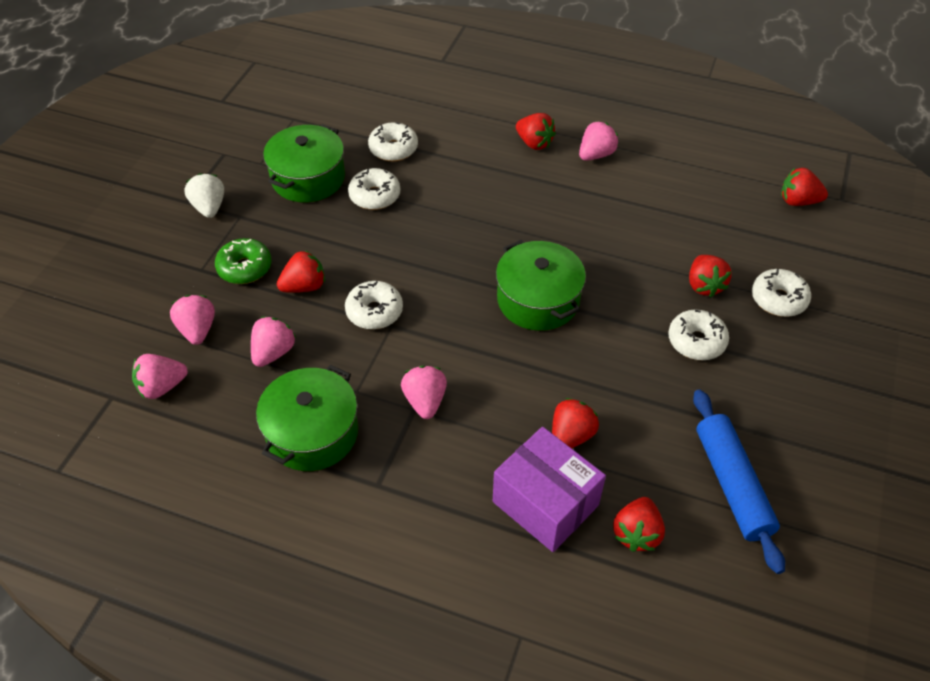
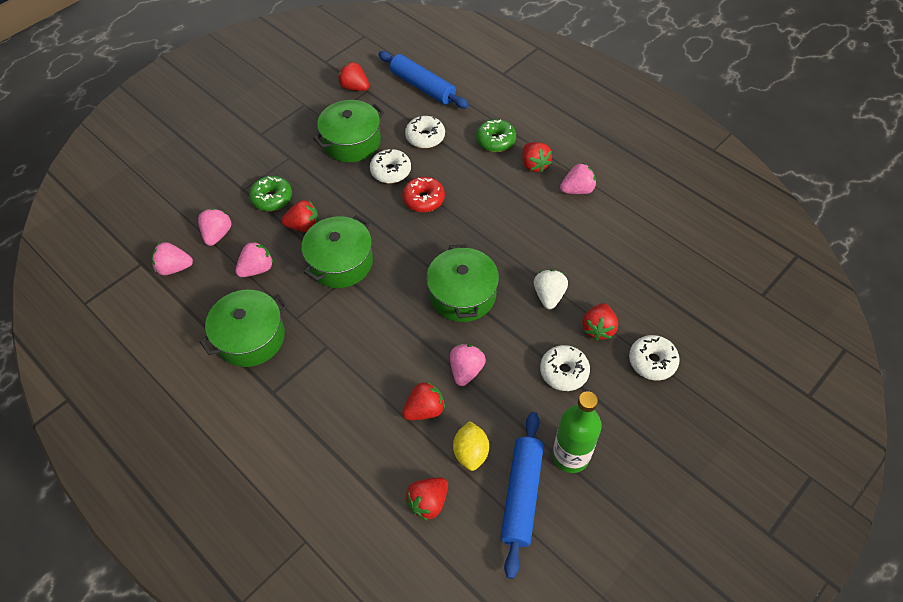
camera: 25 degrees right, 5 degrees up
white strawberry [184,173,224,218] -> white strawberry moved to [534,270,568,309]
white donut [345,281,403,330] -> green pot [302,216,373,288]
pink strawberry [401,366,447,419] -> pink strawberry moved to [450,344,486,386]
purple box [493,427,606,552] -> none
red strawberry [781,168,828,206] -> red strawberry moved to [338,62,369,91]
none -> blue rolling pin [379,51,469,109]
none -> red donut [402,177,445,212]
none -> yellow lemon [453,421,489,471]
none -> green donut [476,119,516,152]
none -> green bottle [552,391,602,473]

